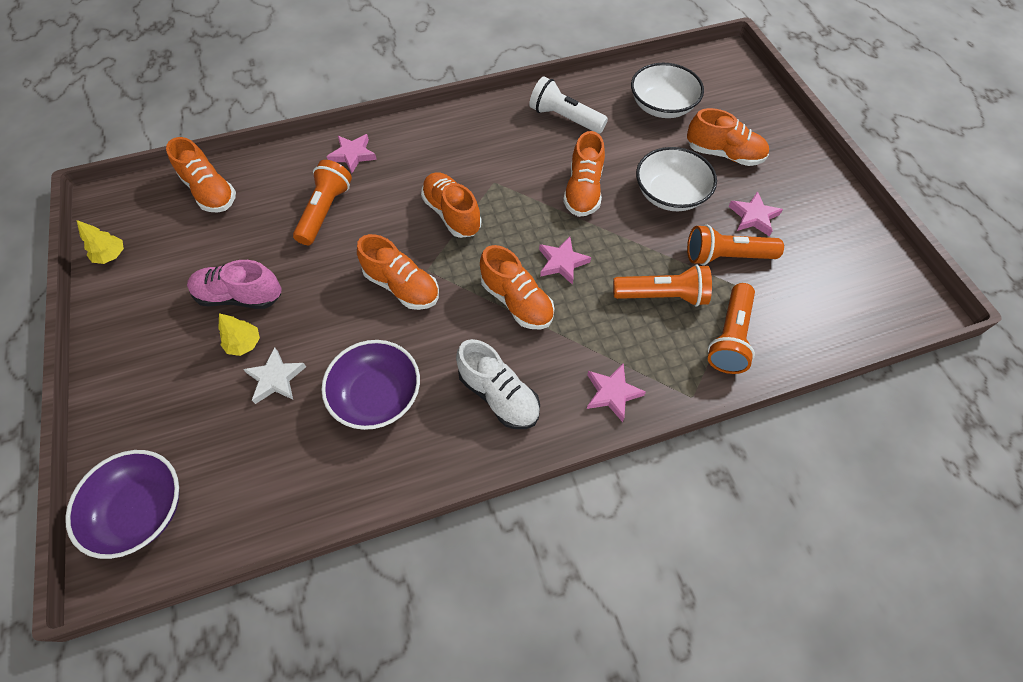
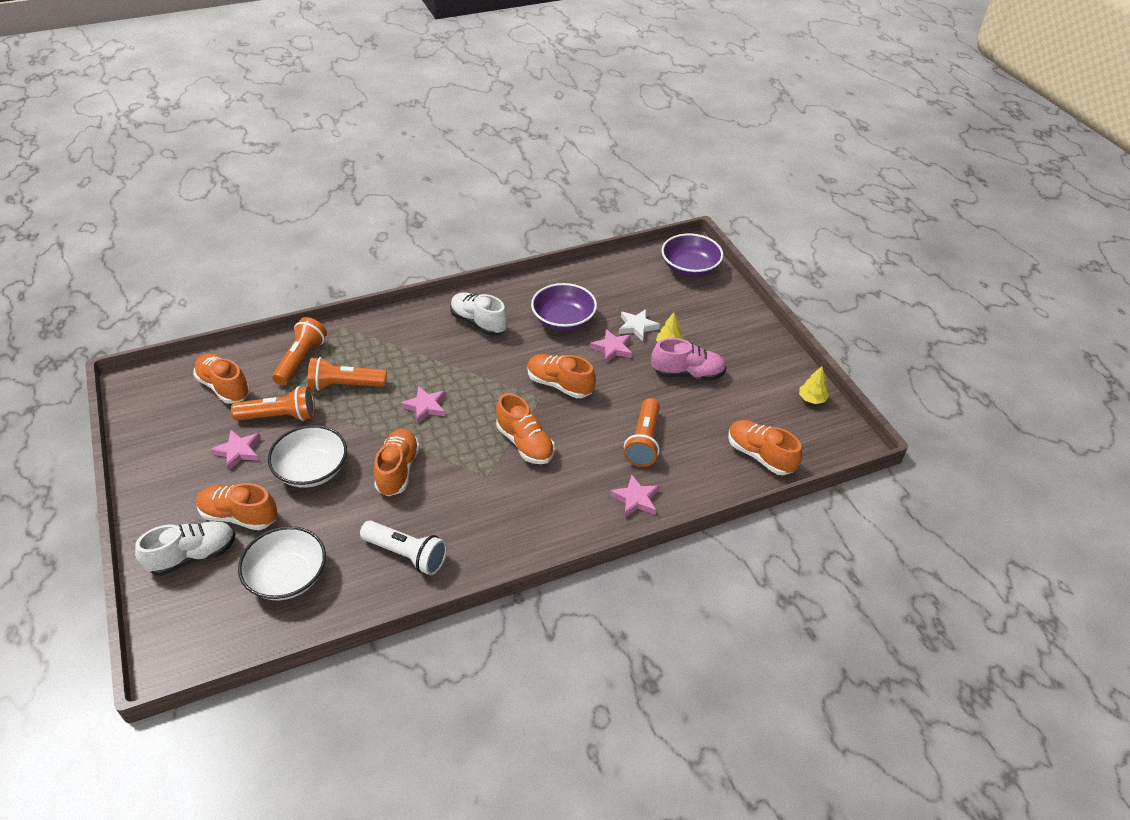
camera: 175 degrees right, 15 degrees down
orange shoe [480,245,554,329] -> orange shoe moved to [193,354,250,404]
pink star [587,363,646,422] -> pink star moved to [590,329,632,363]
none -> white shoe [135,521,235,576]

